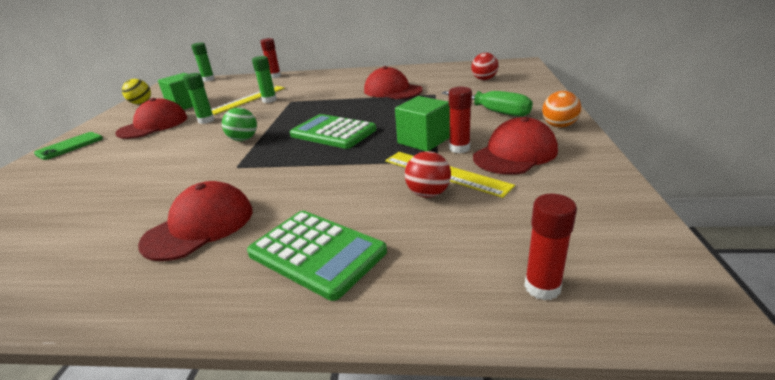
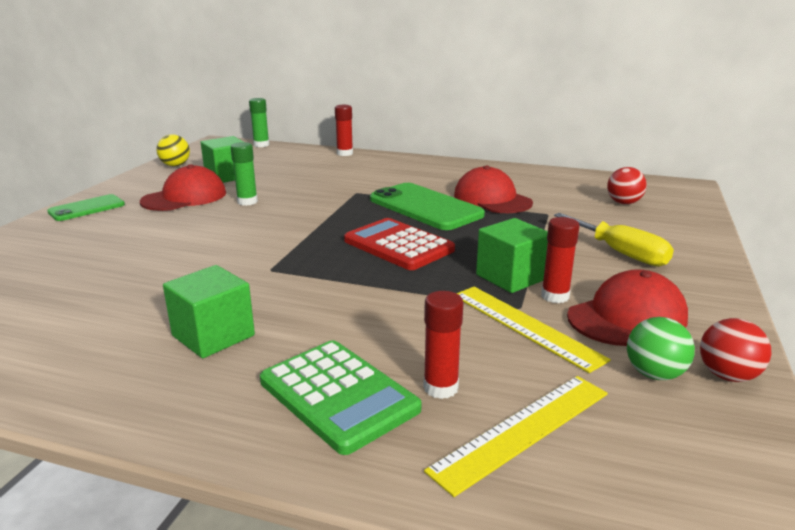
camera: 10 degrees right, 5 degrees down
red cap [138,181,252,261] -> green cube [163,265,255,358]
yellow ruler [211,86,285,115] -> yellow ruler moved to [424,376,608,497]
green ball [222,107,257,141] -> green ball moved to [627,317,695,380]
green glue stick [252,56,277,103] -> none
green calculator [290,114,376,149] -> red calculator [344,218,455,270]
red ball [405,151,451,198] -> red ball moved to [700,318,771,382]
green screwdriver [441,91,533,117] -> yellow screwdriver [554,213,674,267]
red glue stick [524,194,577,300] -> red glue stick moved to [423,291,464,399]
orange ball [542,91,581,128] -> none
none -> green phone [370,183,485,230]

